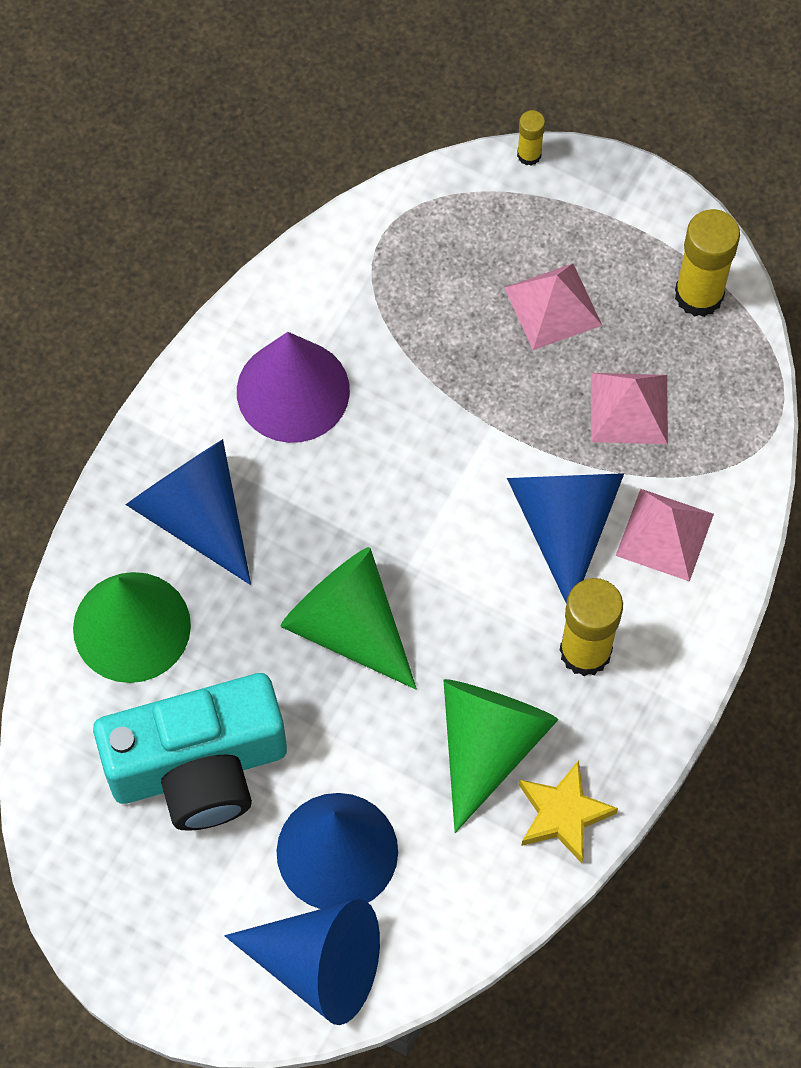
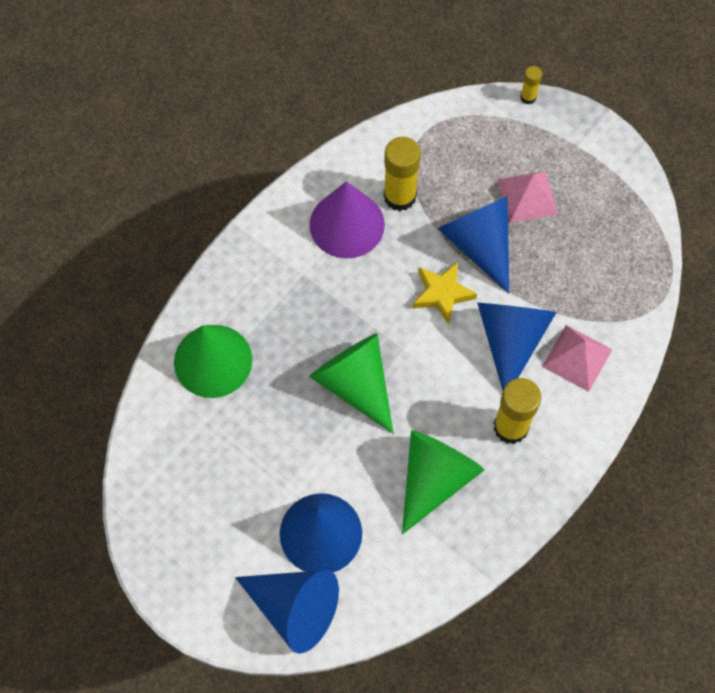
camera: 10 degrees right, 0 degrees up
turquoise camera [93,673,287,831] -> none
blue cone [126,439,251,585] -> blue cone moved to [437,196,509,294]
yellow star [519,760,618,863] -> yellow star moved to [413,262,477,325]
pink pyramid [591,373,668,444] -> none
yellow glue stick [675,209,740,317] -> yellow glue stick moved to [383,137,421,211]

